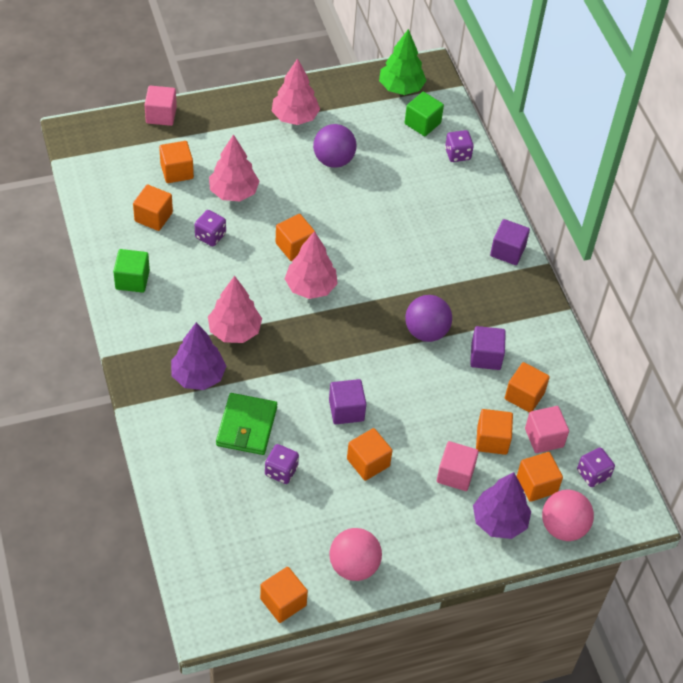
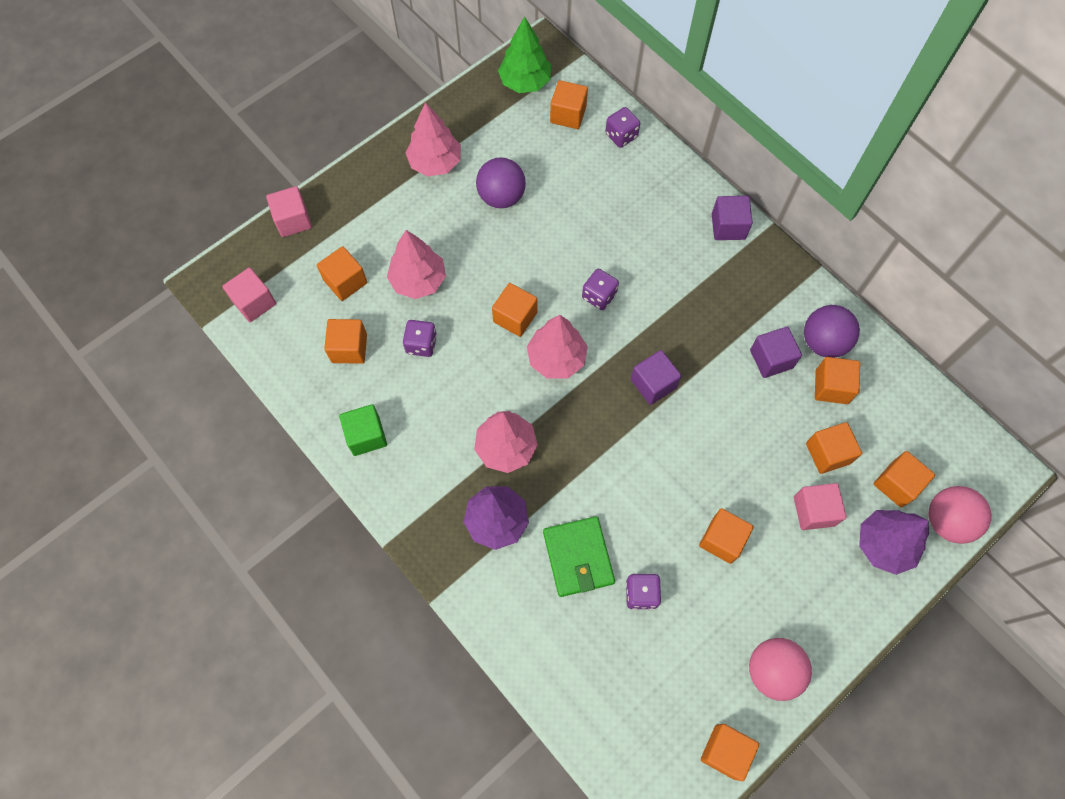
camera: 20 degrees left, 15 degrees up
purple cube [329,379,366,424] -> purple cube moved to [631,350,682,405]
green cube [405,92,444,136] -> orange cube [550,80,588,129]
purple ball [405,295,452,342] -> purple ball moved to [804,305,860,358]
pink cube [525,406,569,453] -> pink cube moved to [222,268,276,322]
purple dice [577,448,615,487] -> purple dice moved to [582,269,619,310]

